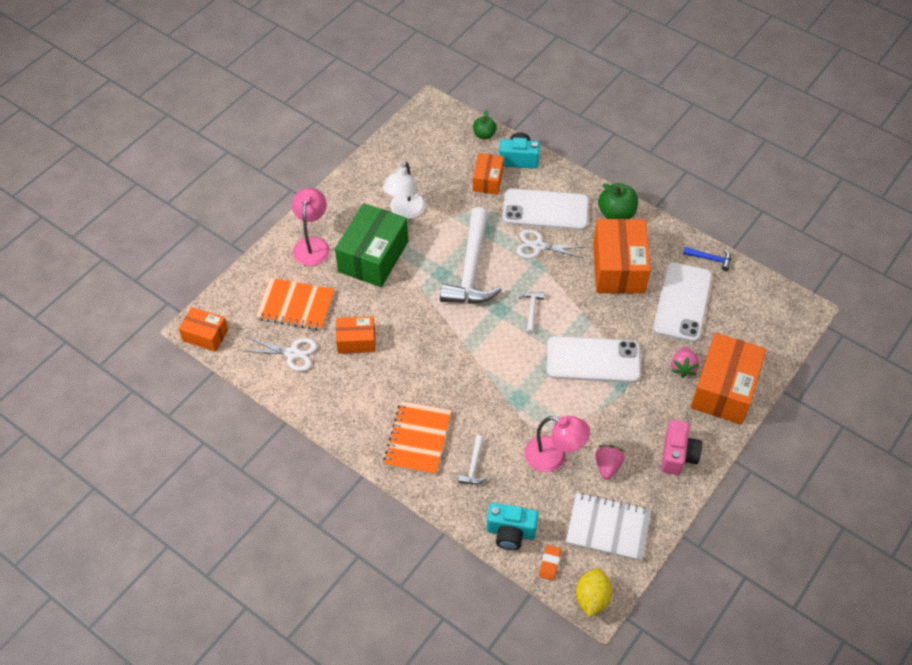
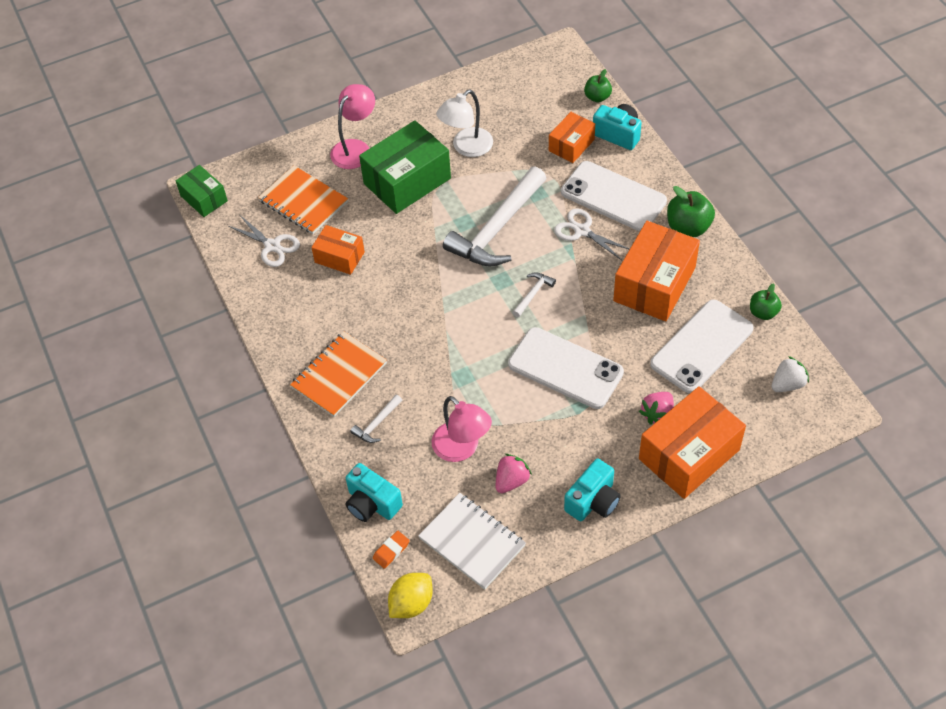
camera: 30 degrees right, 0 degrees up
orange box [179,307,228,352] -> green box [176,165,228,217]
pink camera [661,420,702,475] -> turquoise camera [564,458,621,521]
blue hammer [683,247,731,271] -> green apple [750,283,782,320]
none -> white strawberry [772,356,809,392]

